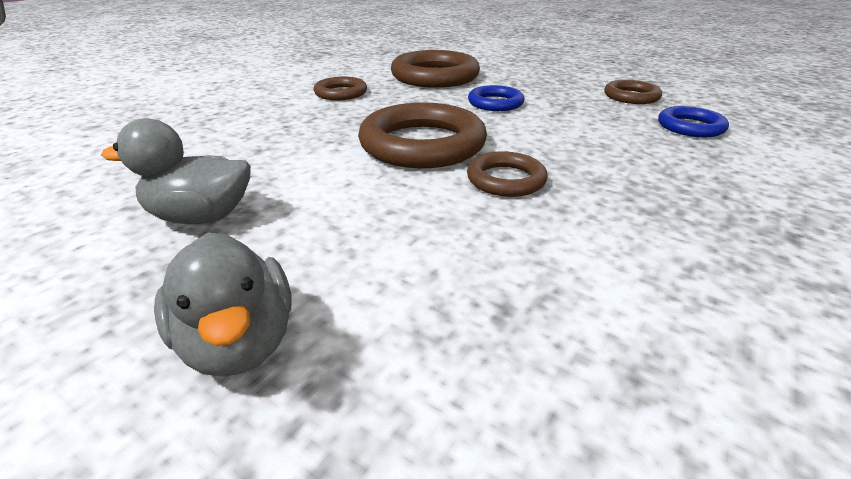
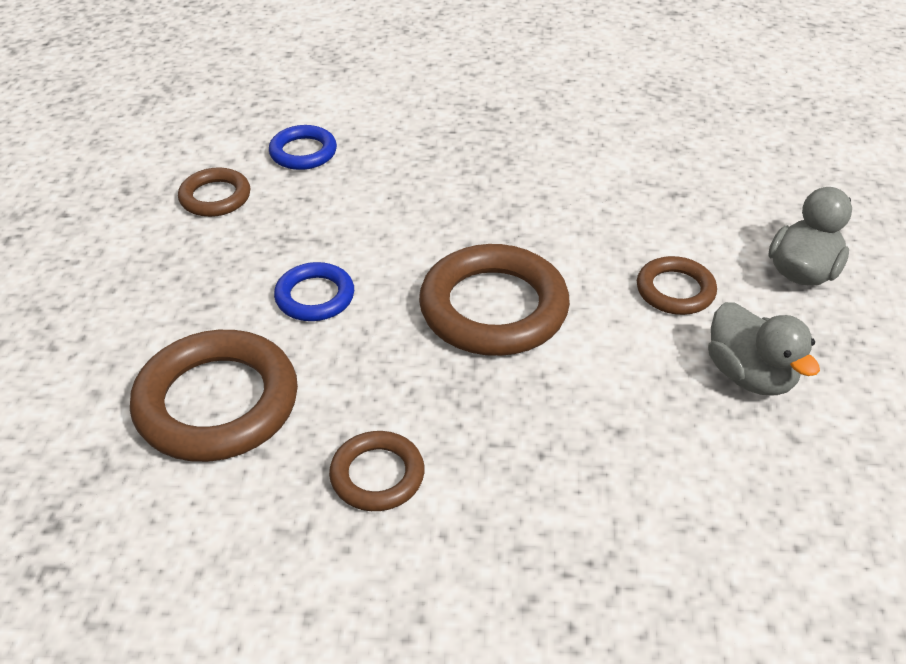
camera: 120 degrees left, 10 degrees up
brown ring [467,151,548,197] -> brown ring moved to [637,256,717,315]

